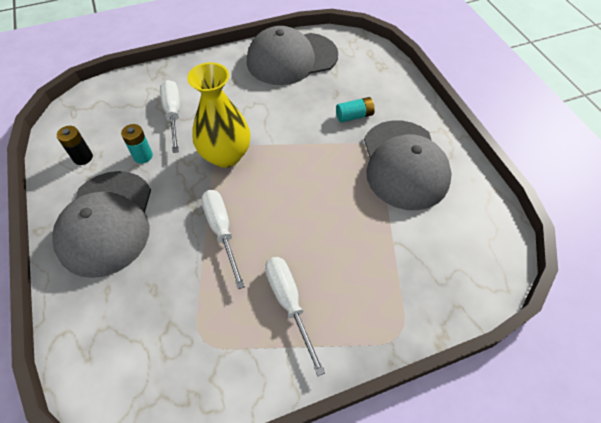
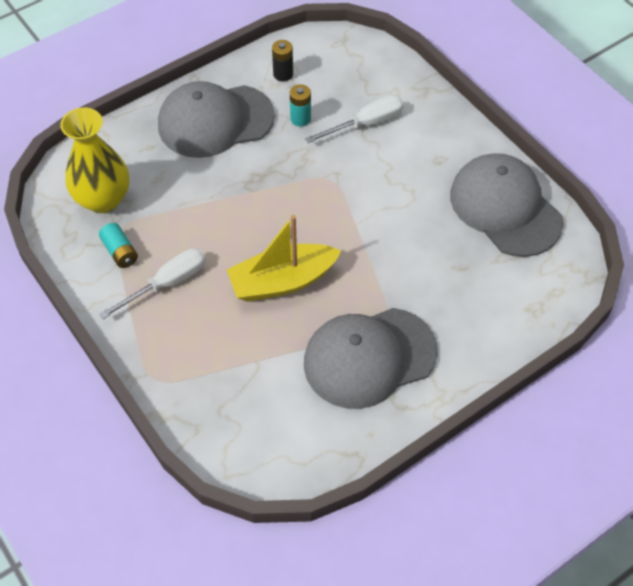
camera: 75 degrees right, 0 degrees up
yellow vase [187,62,250,168] -> yellow vase moved to [60,107,129,213]
white screwdriver [201,190,245,289] -> none
turquoise battery [336,97,375,122] -> turquoise battery moved to [99,223,138,268]
none -> yellow boat [227,215,341,302]

